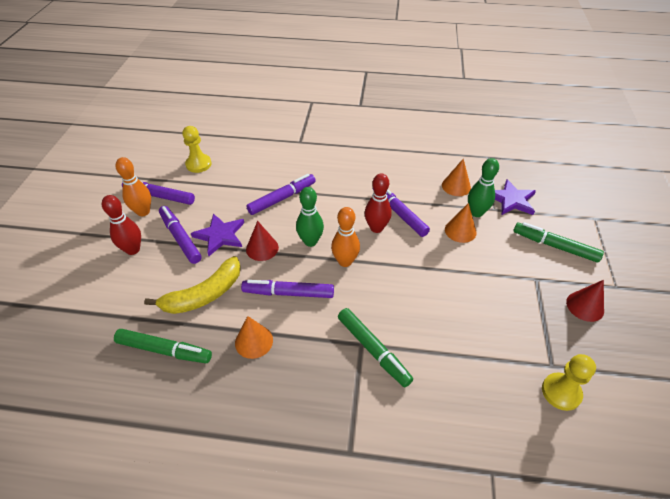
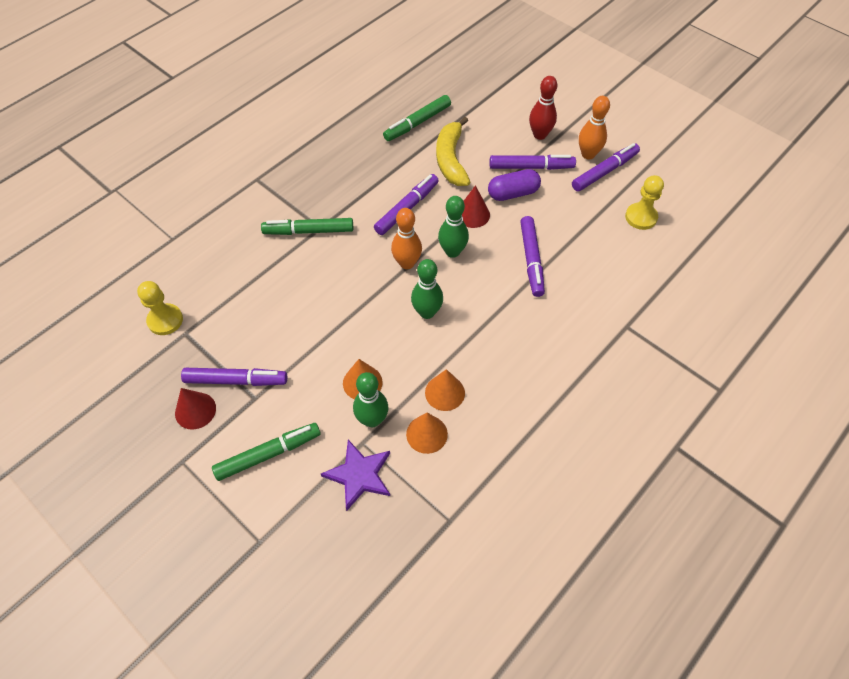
camera: 125 degrees right, 10 degrees up
purple star [191,214,244,256] -> purple capsule [488,169,541,201]
orange cone [235,316,273,359] -> orange cone moved to [425,369,465,411]
red bowling pin [365,173,392,233] -> green bowling pin [411,259,443,319]
purple marker [373,190,430,237] -> purple marker moved to [181,368,287,386]

